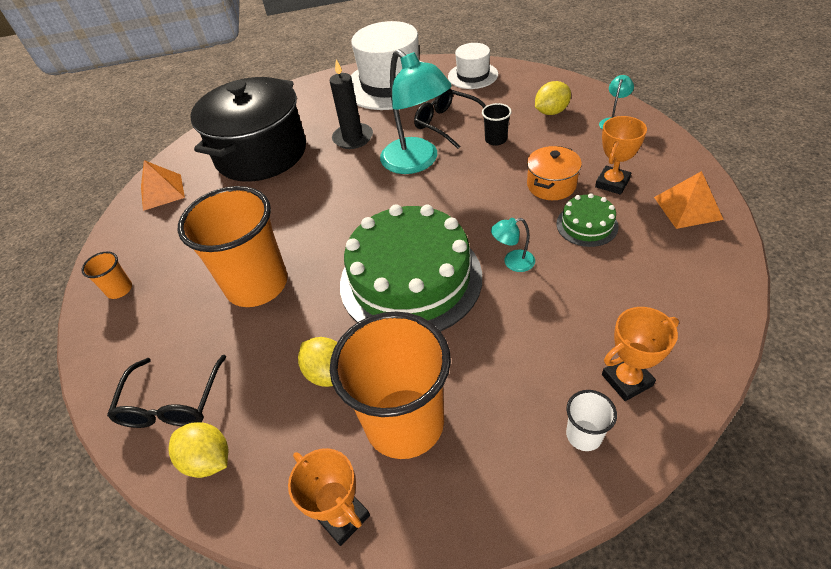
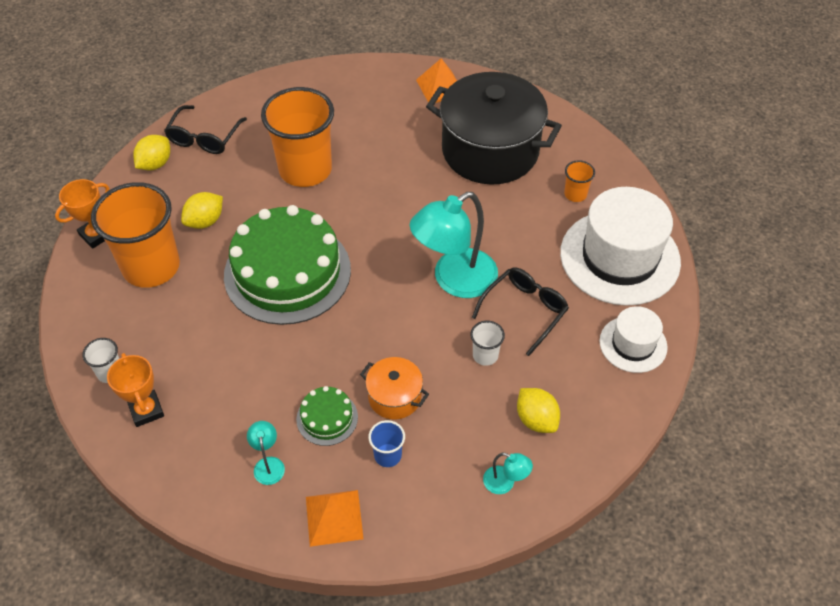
camera: 85 degrees right, 5 degrees up
orange cup [82,252,132,299] -> orange cup moved to [564,160,595,202]
black glasses [107,355,226,428] -> black glasses turned 75 degrees counterclockwise [164,105,247,154]
black candle [330,59,373,149] -> none
black cup [482,103,512,146] -> white cup [470,321,505,366]
turquoise lamp [491,218,535,272] -> turquoise lamp moved to [247,421,285,485]
orange trophy [595,116,647,195] -> blue cup [368,420,405,467]

